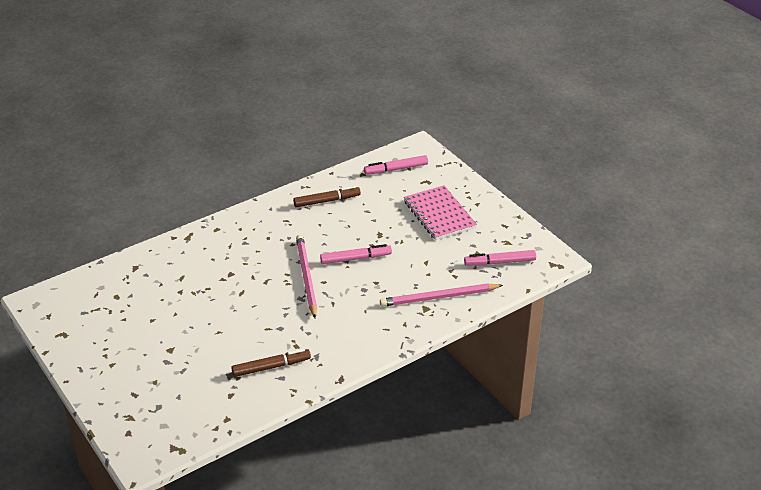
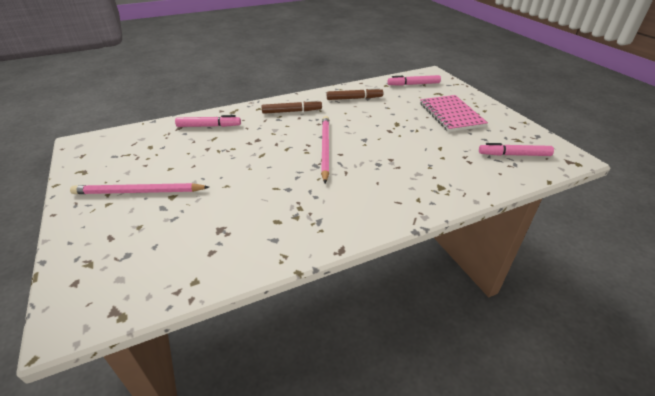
camera: 10 degrees right, 0 degrees up
brown marker [231,349,311,377] -> brown marker moved to [261,100,322,114]
pink marker [320,244,392,264] -> pink marker moved to [175,115,241,127]
pink pencil [380,284,503,307] -> pink pencil moved to [70,183,209,194]

